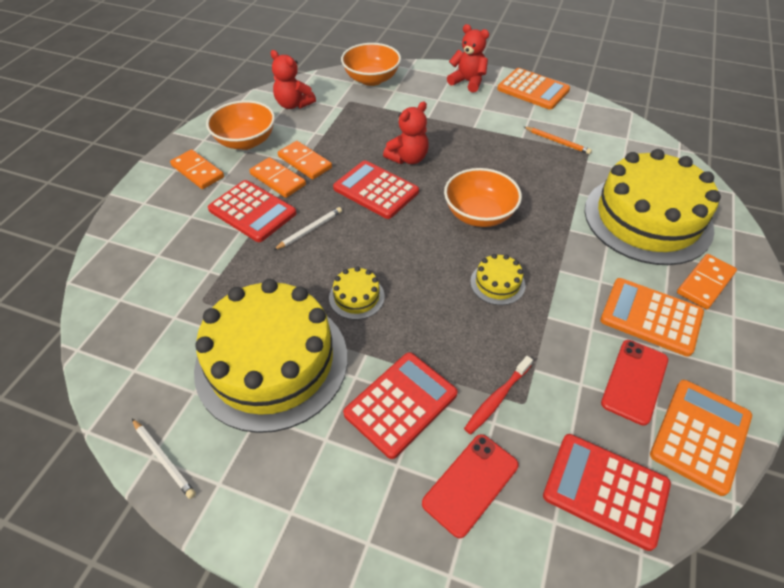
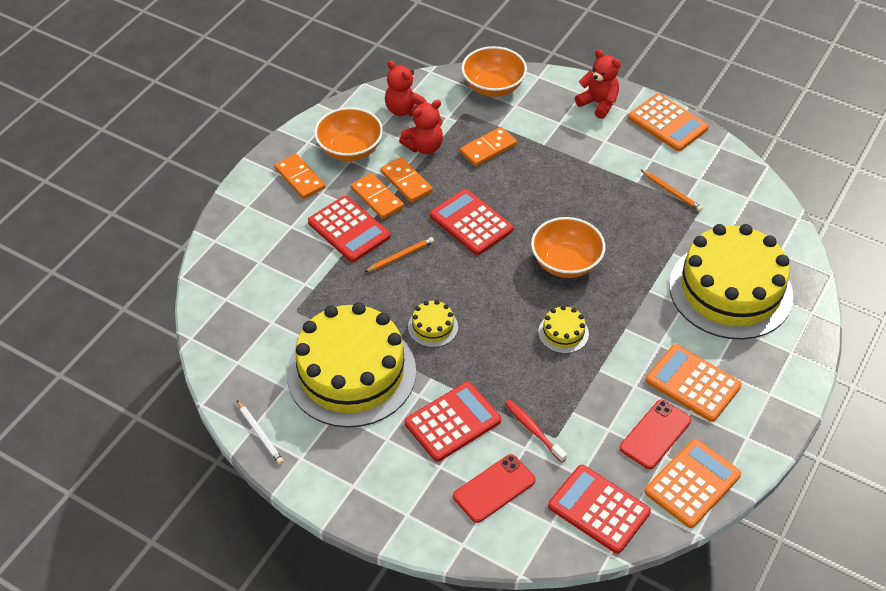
camera: 10 degrees right, 0 degrees up
white pencil [274,207,342,250] -> orange pencil [365,237,434,272]
red teddy bear [383,101,429,164] -> red teddy bear moved to [399,100,443,154]
red toothbrush [464,356,533,434] -> red toothbrush turned 90 degrees clockwise [505,399,567,463]
orange domino [677,254,737,309] -> orange domino moved to [460,127,517,166]

